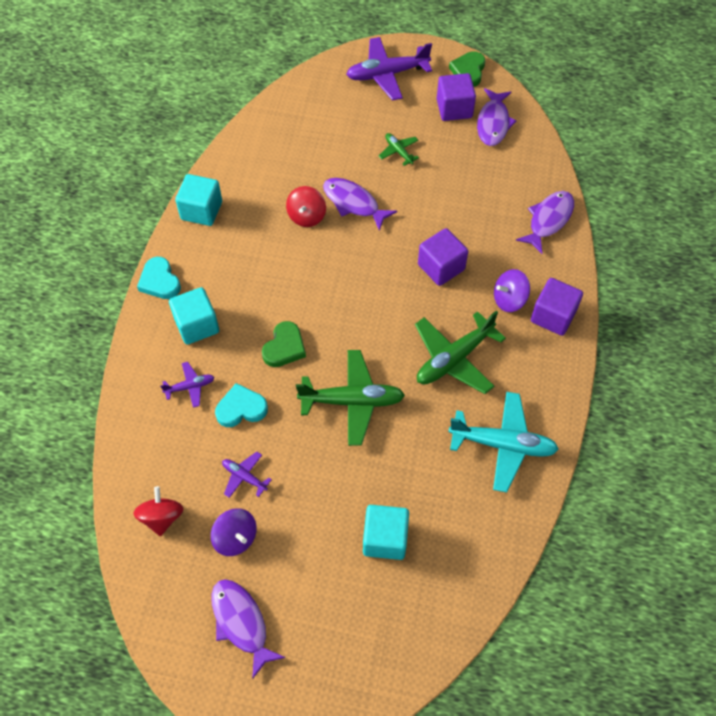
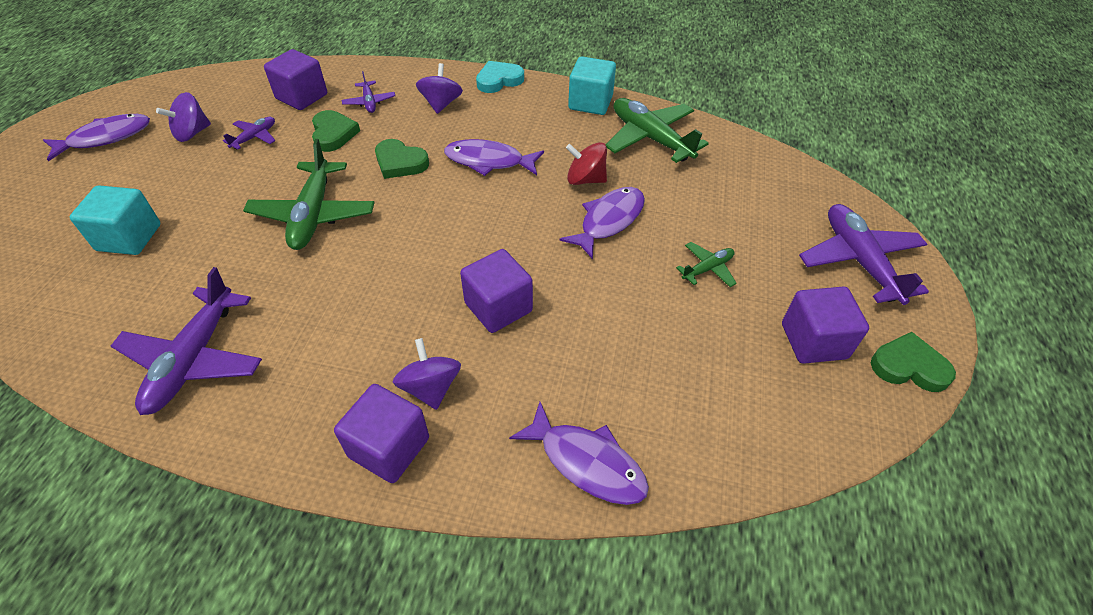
camera: 90 degrees right, 10 degrees down
red spinning top [133,486,184,536] -> none
turquoise cube [169,287,219,345] -> purple spinning top [416,63,463,114]
turquoise heart [215,383,268,427] -> green heart [312,110,360,152]
green plane [415,310,506,394] -> green plane moved to [606,98,709,163]
turquoise plane [448,392,559,492] -> purple plane [111,267,262,415]
purple fish [477,88,516,146] -> purple fish moved to [444,139,544,176]
none -> purple cube [264,49,327,110]

